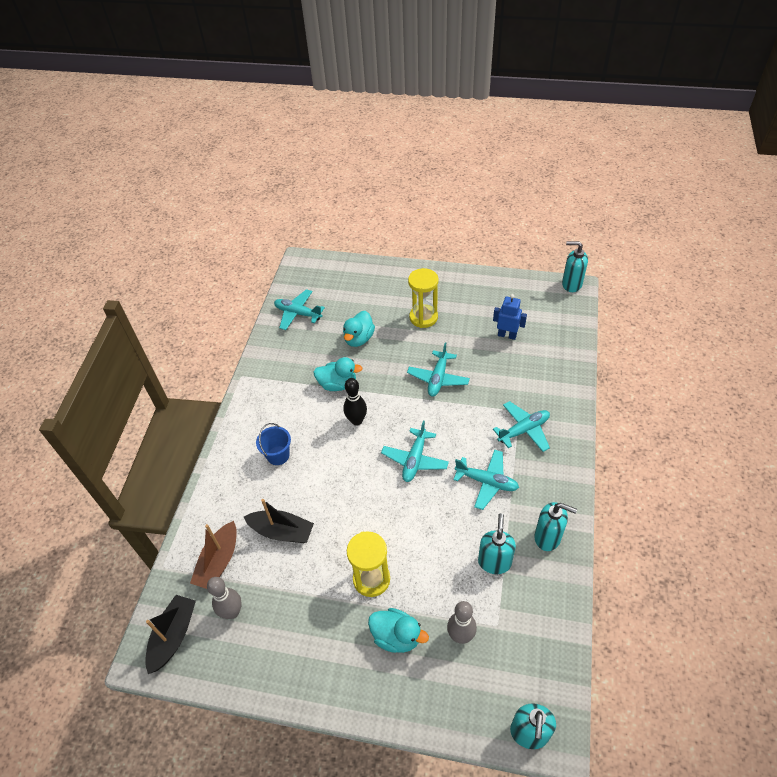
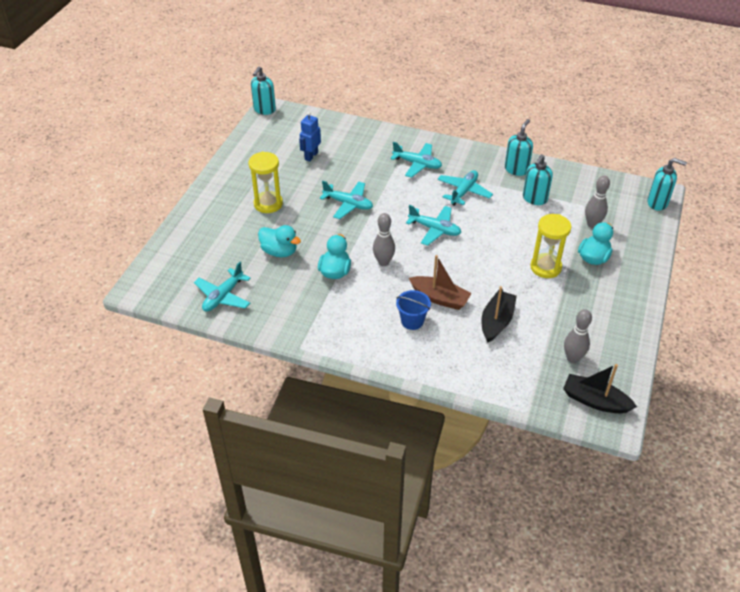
camera: 85 degrees left, 5 degrees down
brown boat [190,521,237,589] -> brown boat moved to [409,255,472,310]
black bowling pin [343,378,367,426] -> grey bowling pin [373,213,395,266]
turquoise soap dispenser [478,513,516,574] -> turquoise soap dispenser turned 75 degrees counterclockwise [523,154,553,205]
turquoise plane [493,401,550,452] -> turquoise plane turned 135 degrees clockwise [391,142,442,178]

